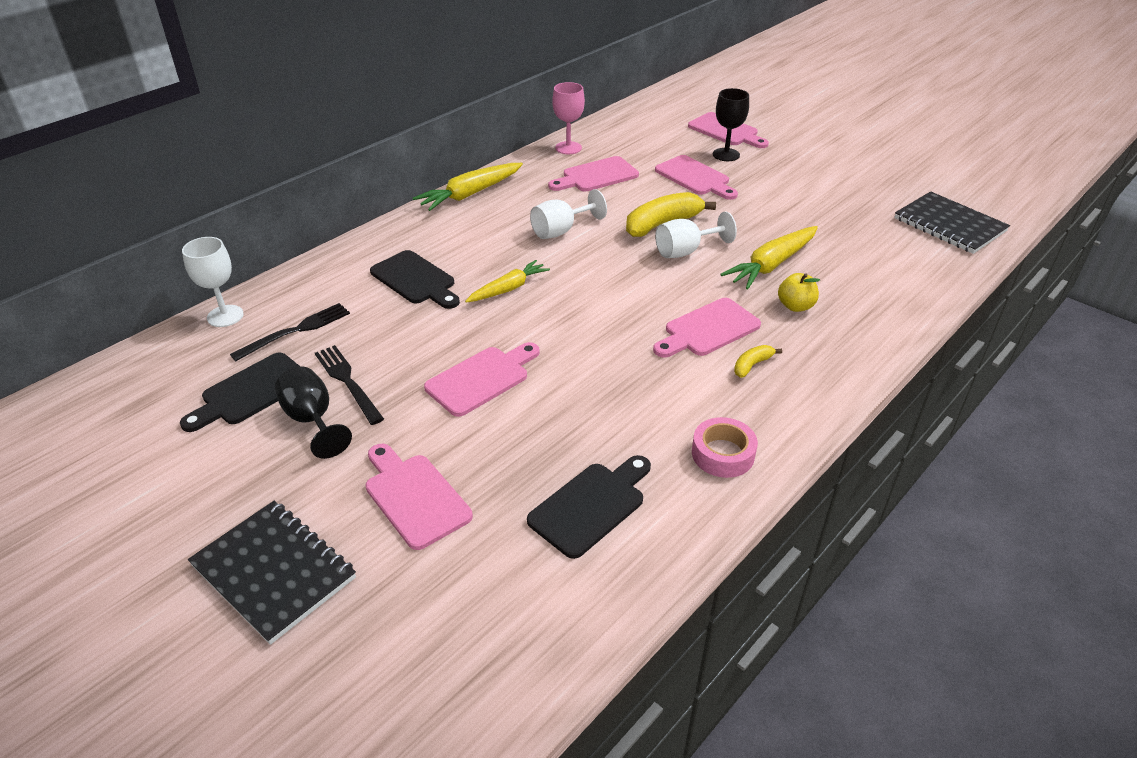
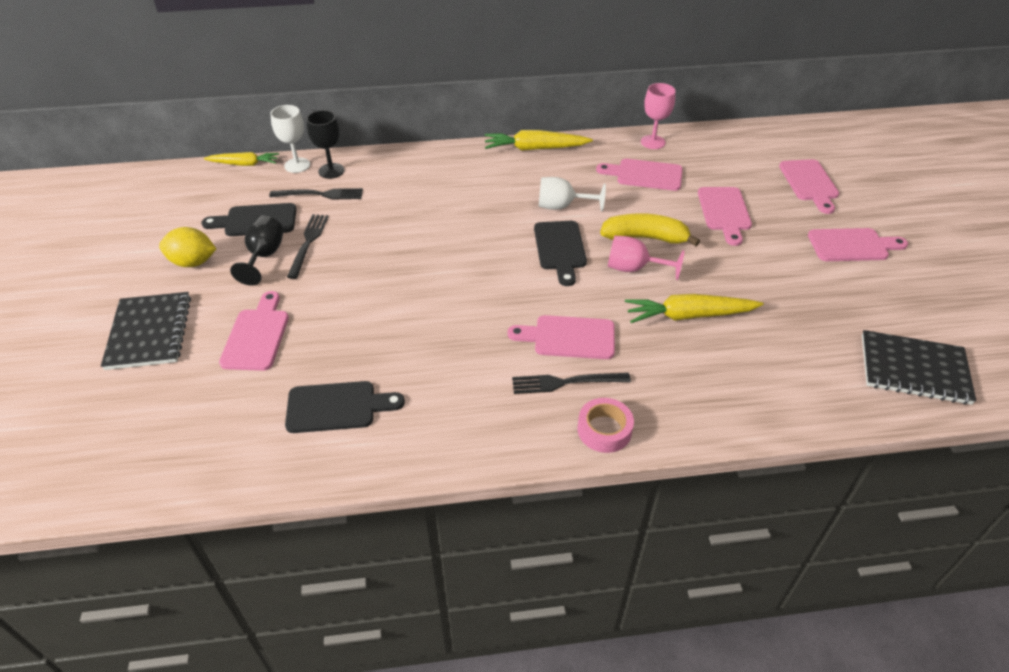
camera: 40 degrees right, 5 degrees up
black cutting board [370,250,460,309] -> black cutting board moved to [534,221,587,286]
pink cutting board [424,342,540,417] -> pink cutting board moved to [808,228,908,261]
yellow carrot [465,260,550,303] -> yellow carrot moved to [204,152,279,166]
white goblet [655,212,737,258] -> pink goblet [608,236,684,280]
pink tape [692,417,758,478] -> pink tape moved to [578,398,634,453]
black goblet [713,88,749,161] -> black goblet moved to [306,110,344,179]
yellow banana [734,345,782,378] -> black fork [512,373,631,394]
yellow apple [778,273,820,312] -> none
black notebook [894,191,1010,254] -> black notebook turned 75 degrees counterclockwise [862,330,976,405]
none -> yellow lemon [159,227,216,267]

